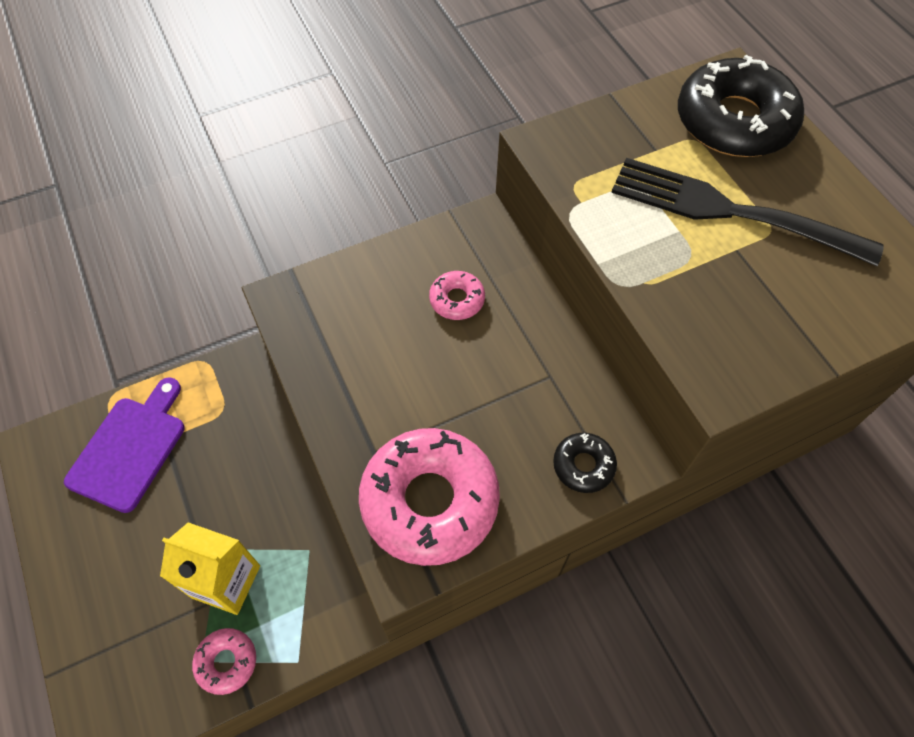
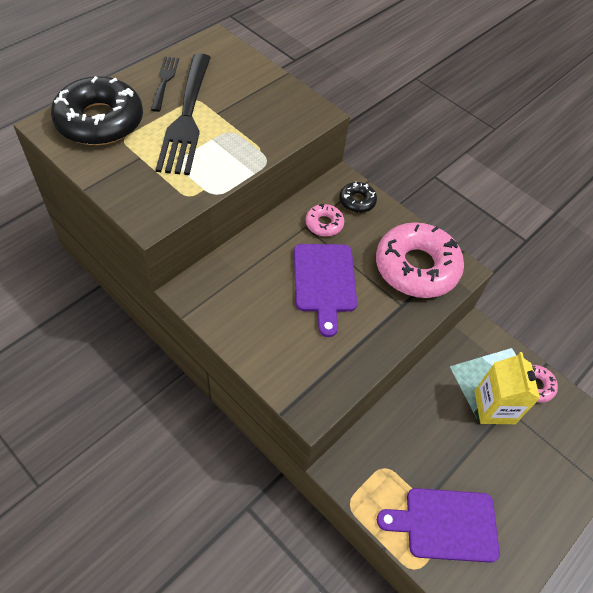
camera: 115 degrees left, 5 degrees down
pink donut [429,271,485,320] -> pink donut moved to [305,204,344,236]
none -> black fork [151,57,179,112]
none -> purple cutting board [294,244,357,337]

